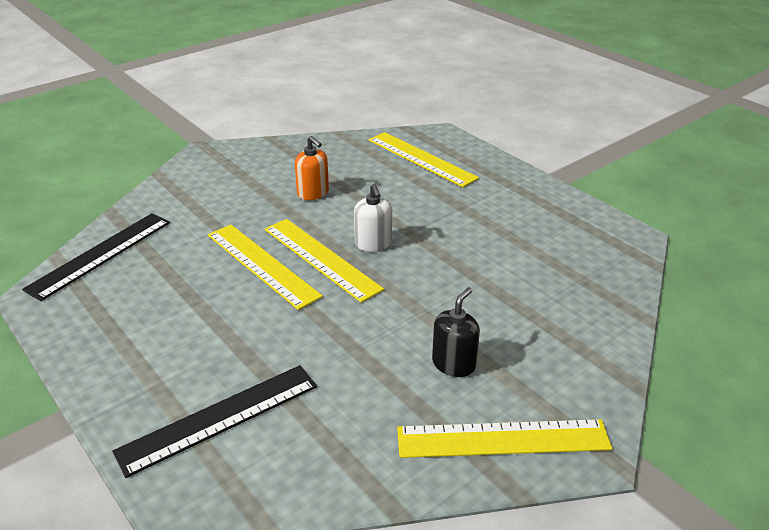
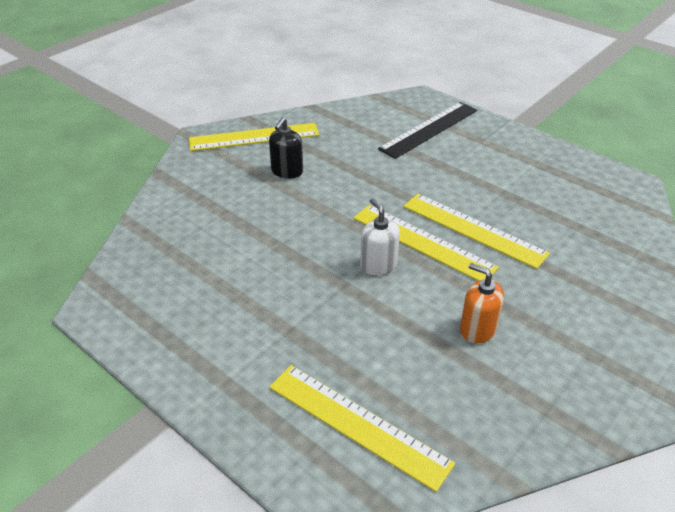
camera: 170 degrees right, 5 degrees up
black ruler [22,213,170,301] -> none

